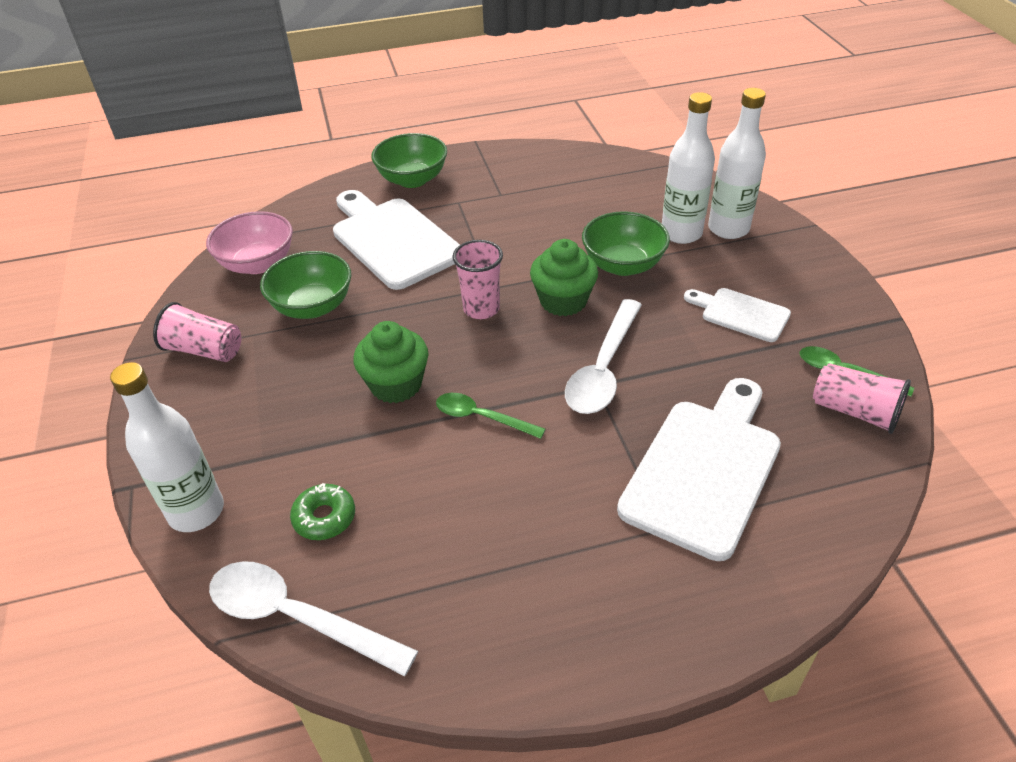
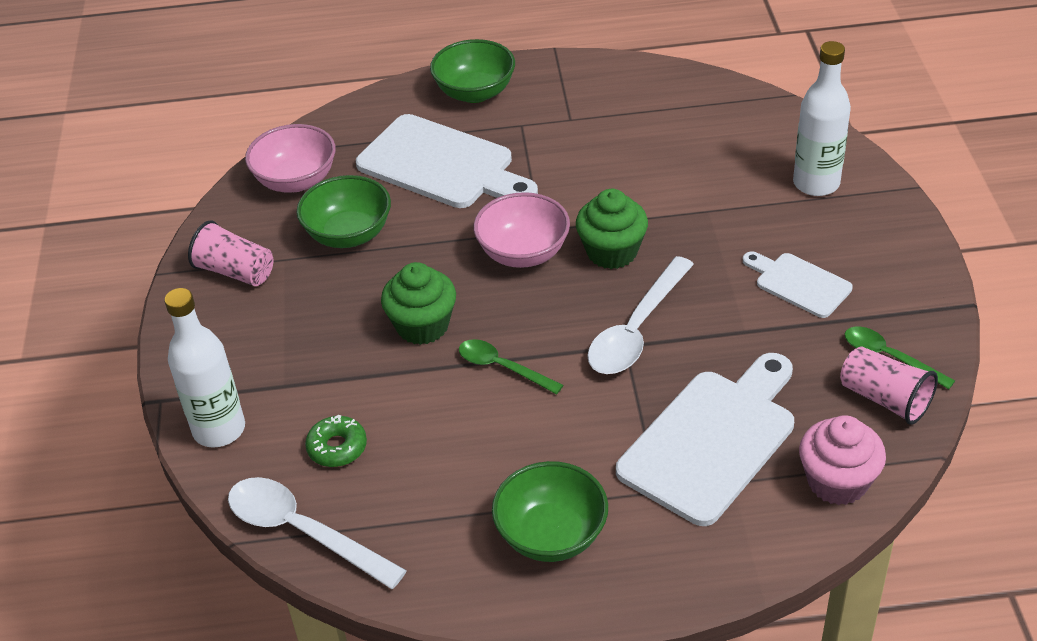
camera: 10 degrees right, 0 degrees up
white cutting board [333,190,460,290] -> white cutting board turned 150 degrees clockwise [356,114,538,208]
pink cup [452,240,503,319] -> pink bowl [473,192,570,268]
green bowl [582,211,670,276] -> green bowl moved to [492,461,608,562]
white bottle [662,92,715,244] -> none
none -> pink cupcake [799,415,886,505]

